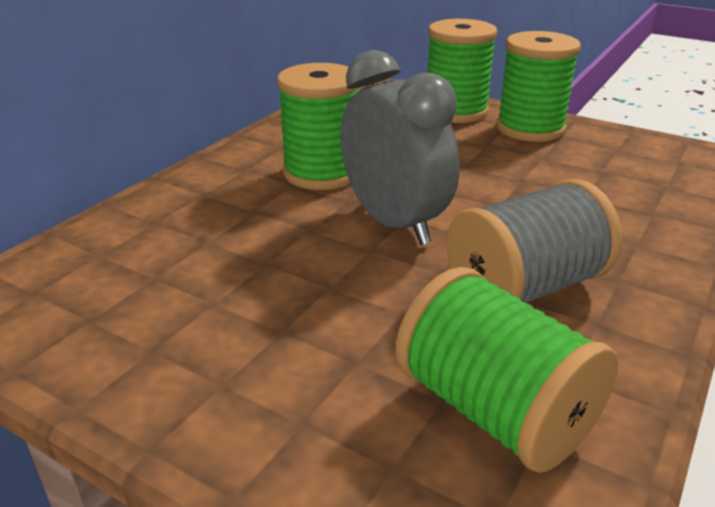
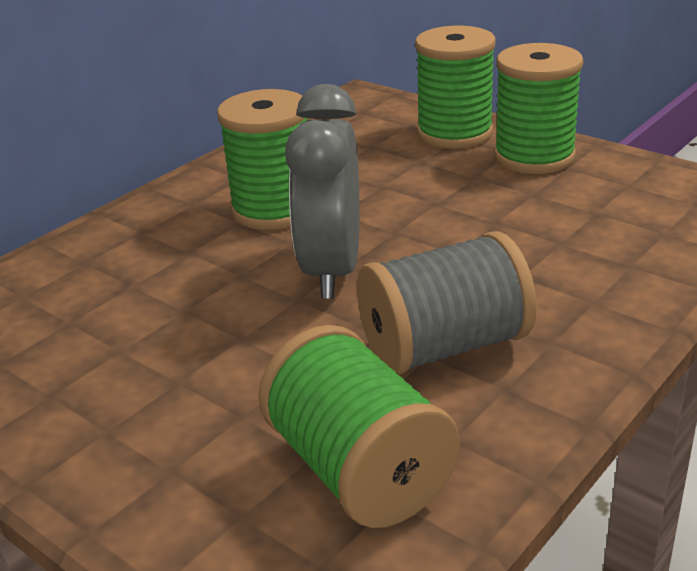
camera: 10 degrees right, 0 degrees up
grey clock [340,50,460,245] -> grey clock turned 150 degrees counterclockwise [285,84,359,299]

